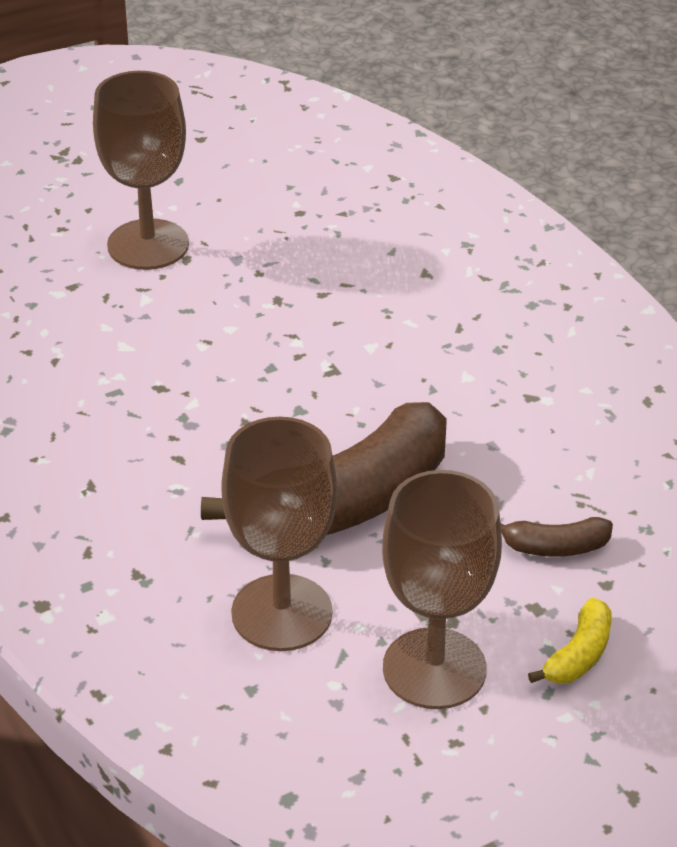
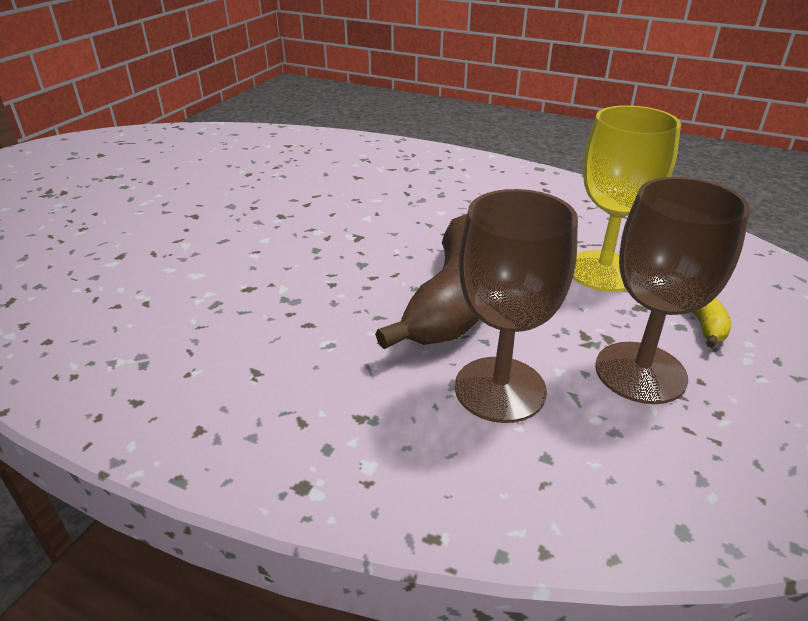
camera: 35 degrees left, 5 degrees down
brown goblet [93,71,189,270] -> none
brown banana [501,517,613,557] -> yellow goblet [573,105,681,292]

